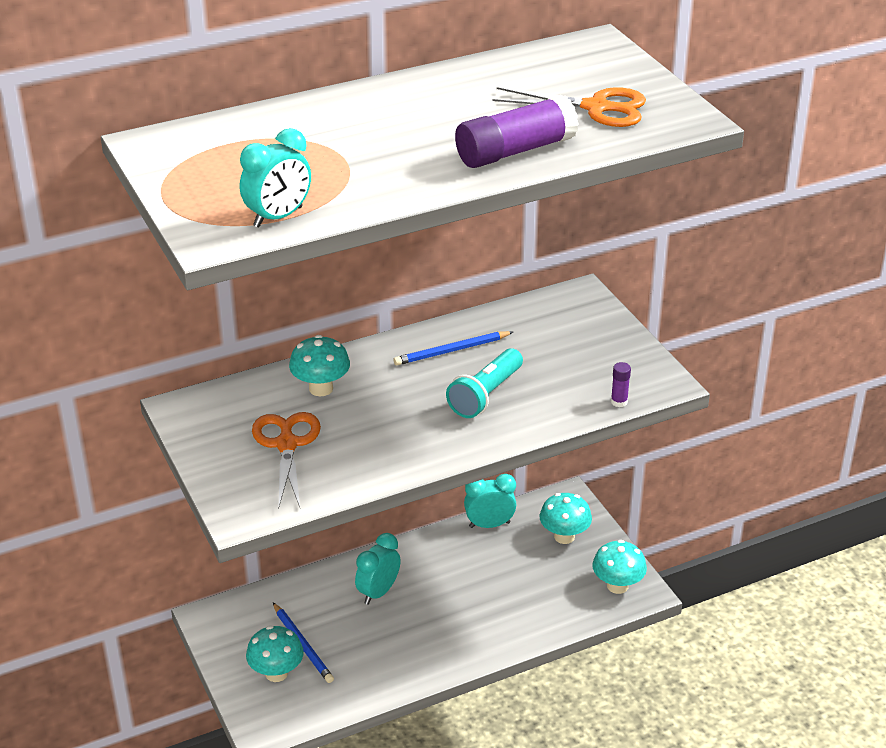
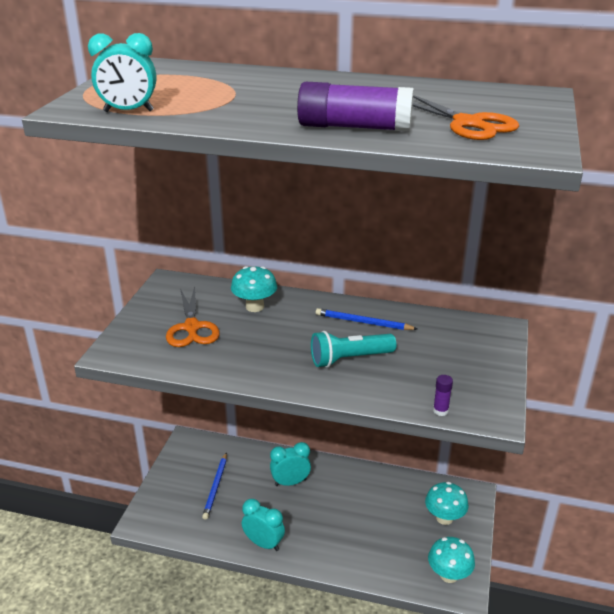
camera: 40 degrees right, 5 degrees down
turquoise mushroom [246,626,304,682] -> none
orange scissors [252,412,321,508] -> orange scissors turned 135 degrees clockwise [166,286,220,347]
turquoise clock [464,474,516,528] -> turquoise clock moved to [242,499,285,551]

